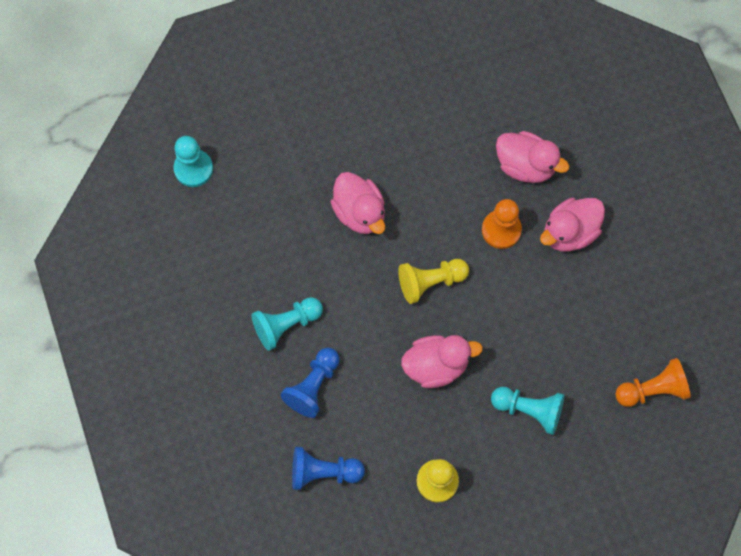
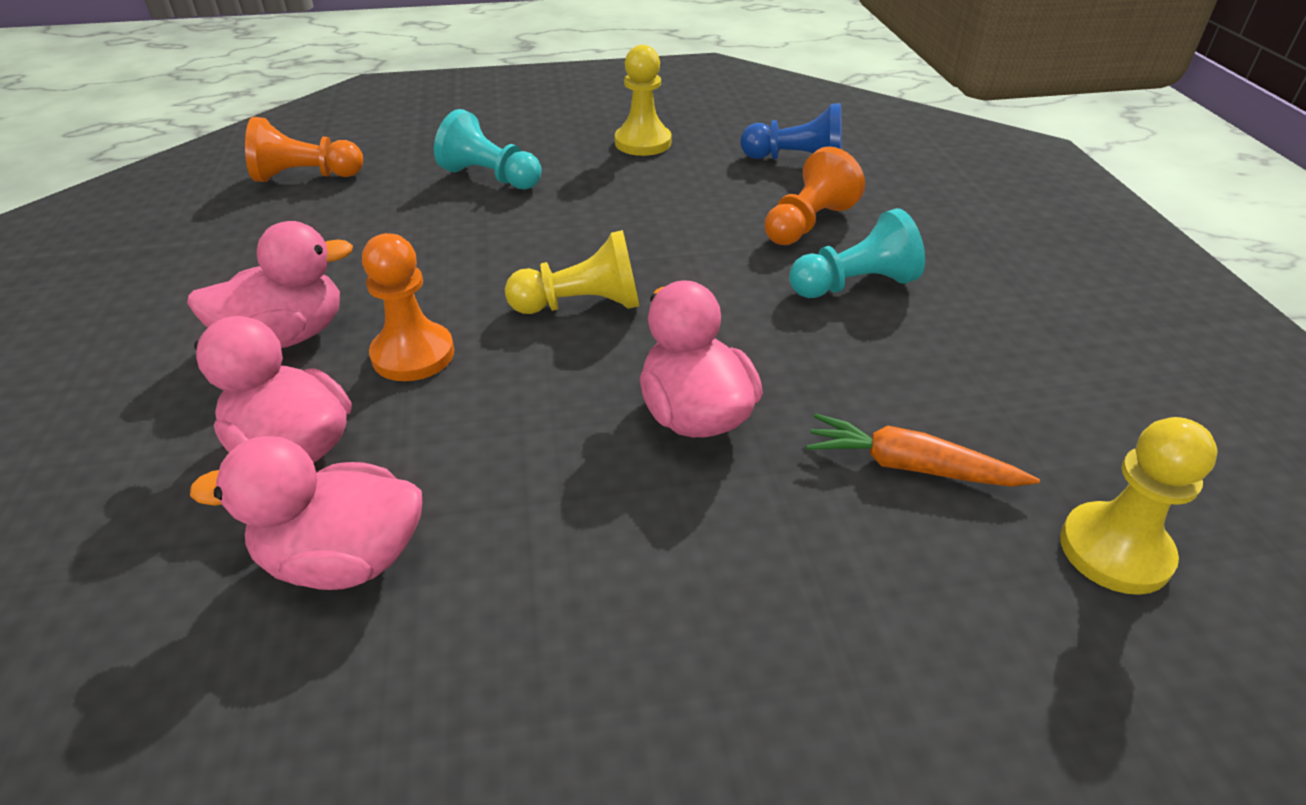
camera: 170 degrees left, 30 degrees down
turquoise pawn [173,136,213,187] -> yellow pawn [1060,417,1218,595]
blue pawn [280,348,340,418] -> orange pawn [765,146,865,245]
pink duck [401,335,483,388] -> pink duck moved to [190,436,422,590]
none -> orange carrot [807,413,1040,487]

